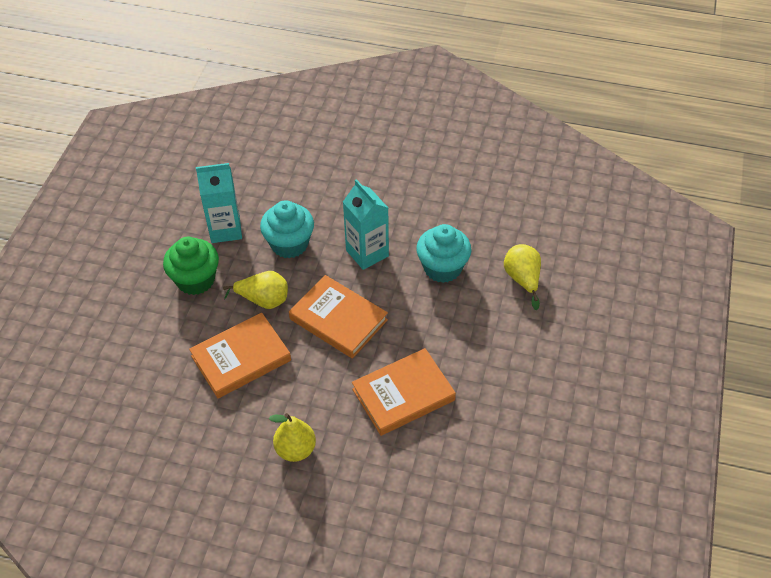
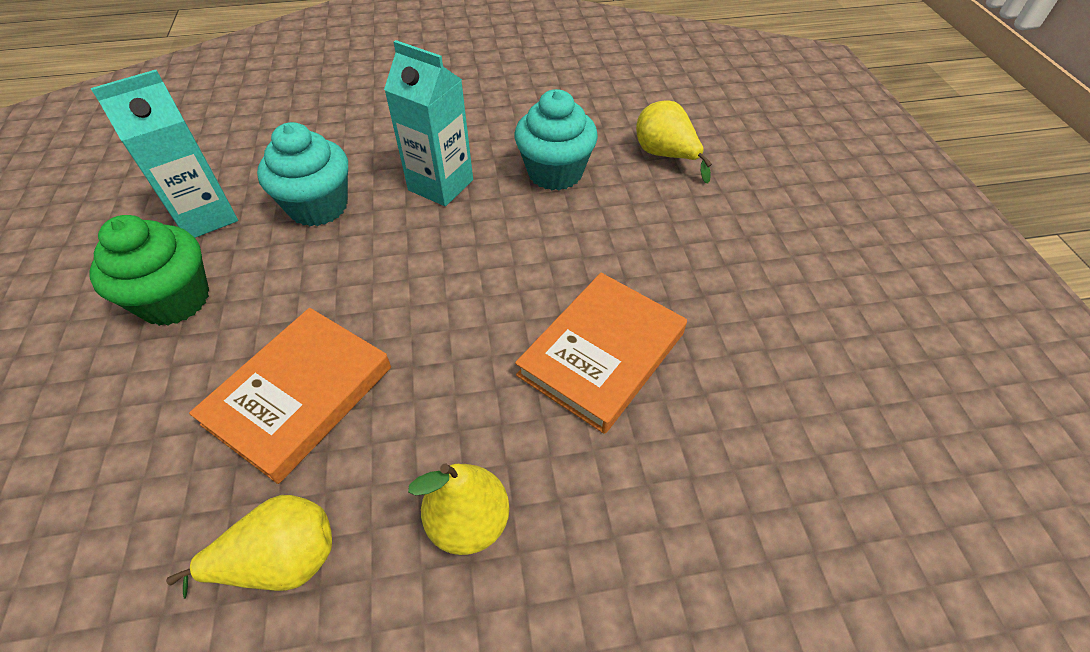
camera: 25 degrees left, 0 degrees up
yellow pear [223,271,288,309] -> yellow pear moved to [166,495,332,599]
orange book [289,275,388,359] -> none

